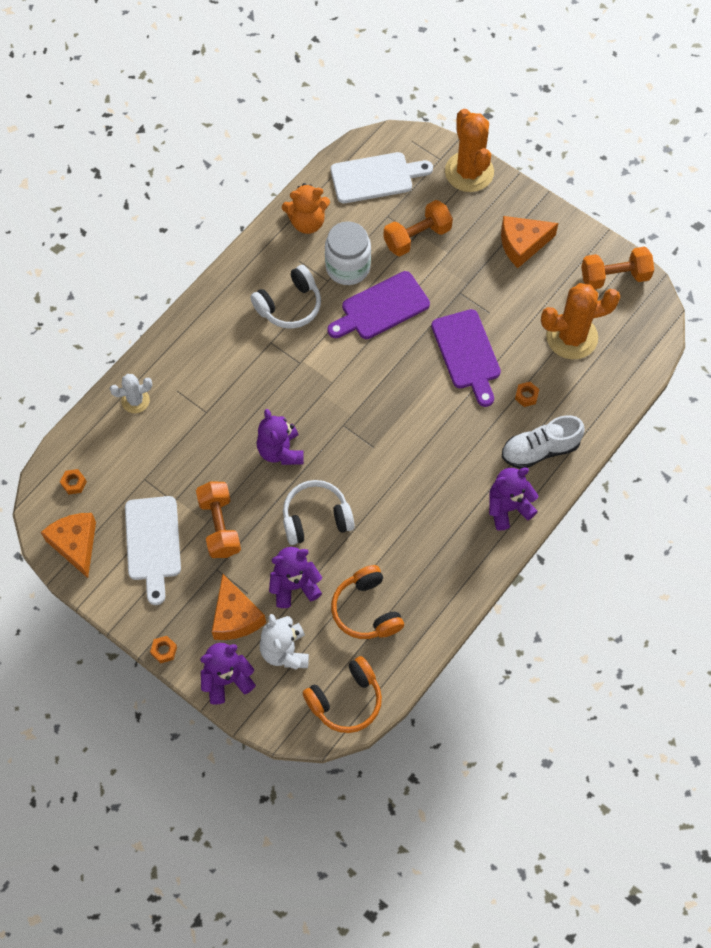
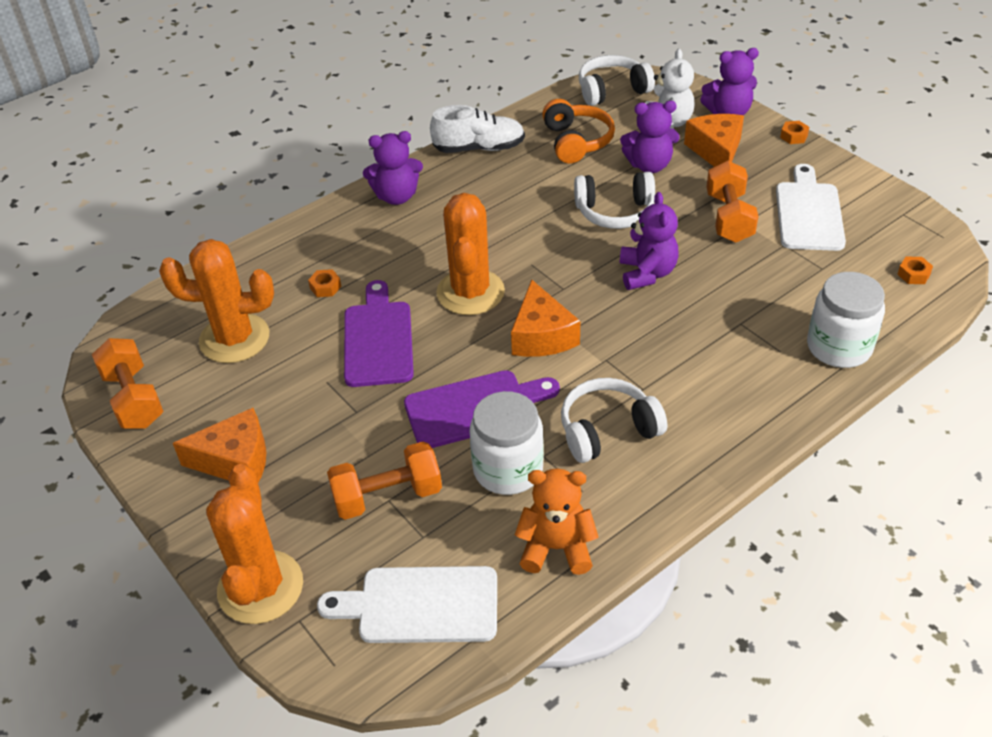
camera: 165 degrees left, 20 degrees down
orange cheese [41,513,96,578] -> orange cheese moved to [511,280,580,357]
white cactus [110,374,152,413] -> white jar [807,272,885,368]
orange headphones [303,656,382,733] -> white headphones [579,55,655,106]
white shoe [502,415,585,469] -> white shoe moved to [430,105,525,153]
orange dumbbell [581,247,654,289] -> orange dumbbell turned 60 degrees clockwise [92,338,164,429]
none -> orange cactus [436,193,505,315]

